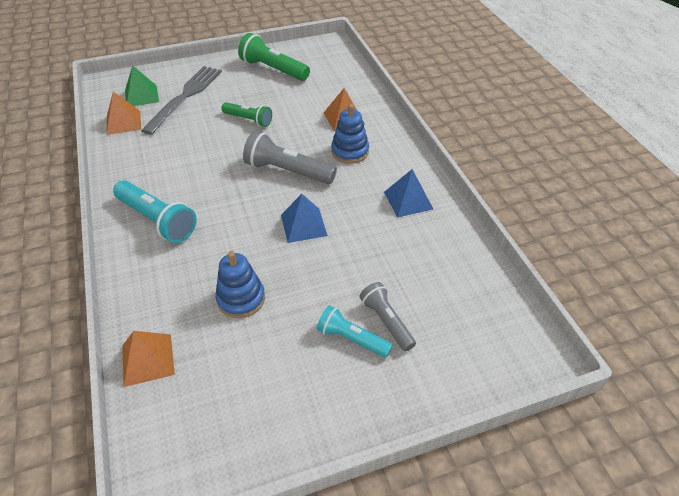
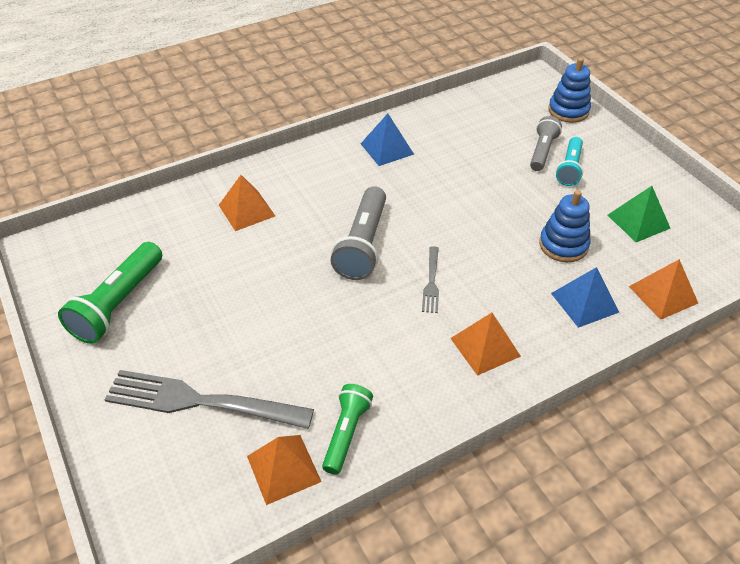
camera: 100 degrees left, 0 degrees up
turquoise flashlight [113,180,197,243] -> orange pyramid [450,313,521,376]
green pyramid [125,65,159,106] -> green pyramid moved to [608,186,670,242]
green flashlight [221,102,272,127] -> green flashlight moved to [322,384,373,475]
blue pyramid [281,194,328,243] -> blue pyramid moved to [551,267,619,328]
blue stacking toy [331,104,369,164] -> blue stacking toy moved to [548,58,591,123]
grey flashlight [360,282,416,352] -> grey flashlight turned 150 degrees clockwise [530,116,562,171]
none -> grey fork [422,246,439,313]

